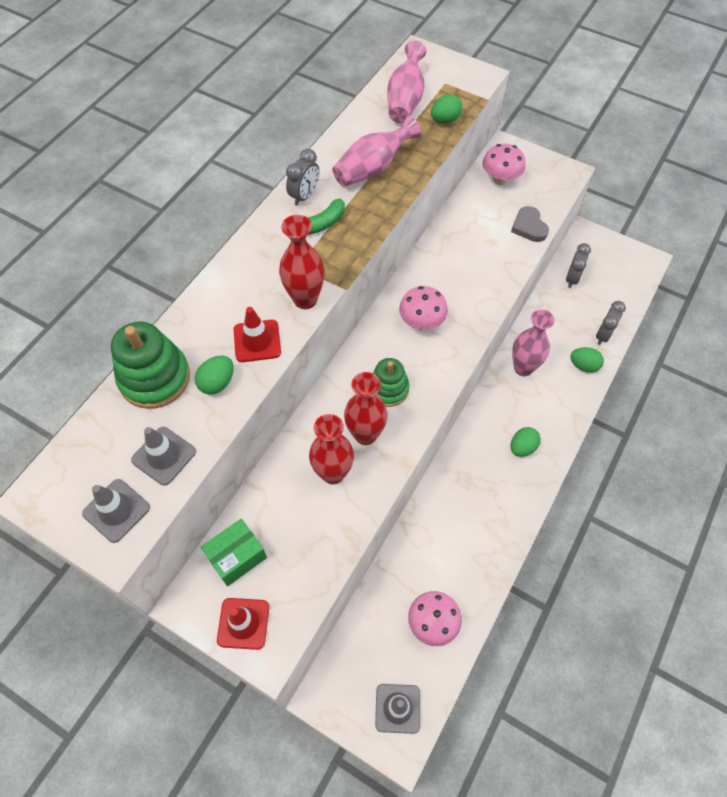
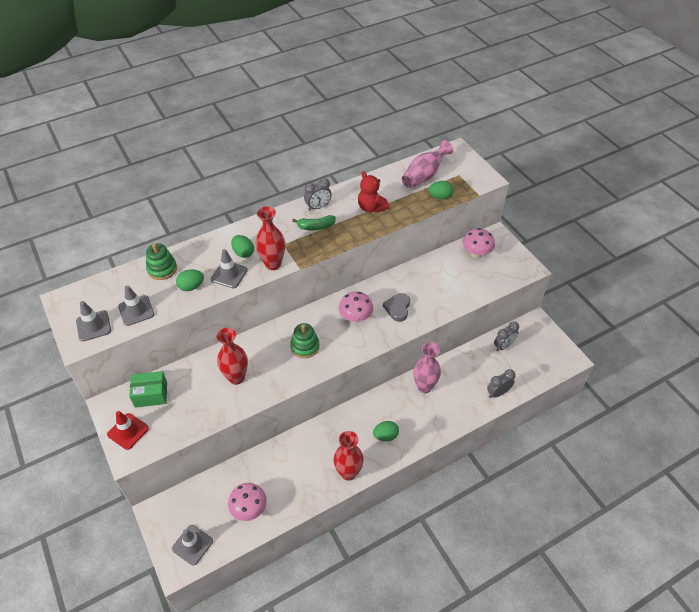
camera: 30 degrees right, 10 degrees down
green stacking toy [111,321,190,409] -> green stacking toy [146,243,177,280], size x0.66
red traffic cone [234,307,281,362] -> grey traffic cone [211,249,248,288]
pink vase [332,116,421,187] -> red teddy bear [358,171,389,213]
red vase [344,372,388,445] -> red vase moved to [334,431,364,481]
grey heart [511,206,549,242] -> grey heart moved to [383,293,410,322]
green egg [570,347,604,373] -> green egg moved to [231,235,254,258]

